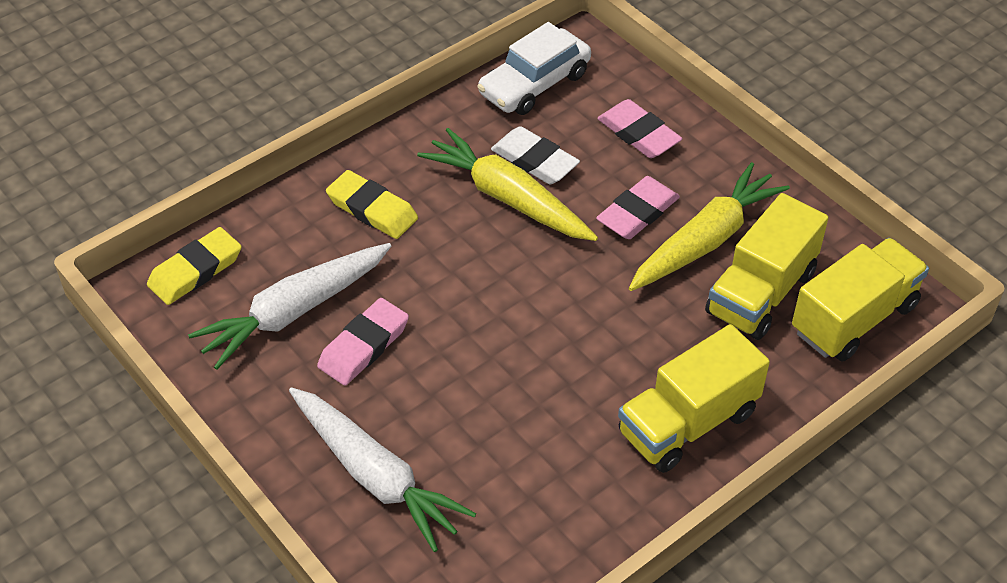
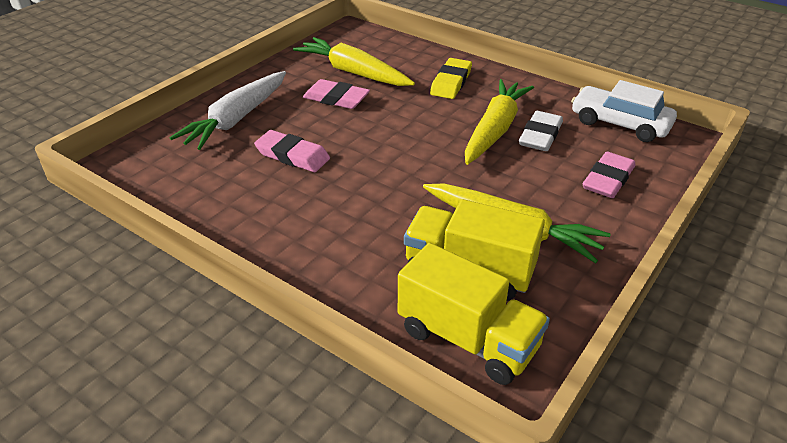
camera: 75 degrees right, 10 degrees down
yellow eraser [147,227,242,305] -> none
white carrot [188,243,391,370] -> yellow carrot [293,37,415,86]
pink eraser [596,176,680,239] -> pink eraser moved to [254,130,330,172]
yellow truck [618,324,770,473] -> none

